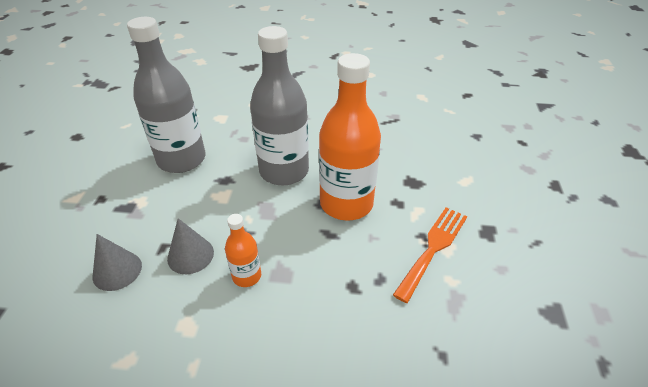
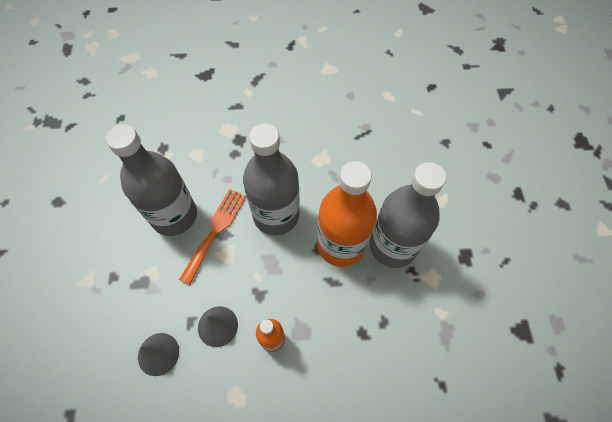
camera: 10 degrees left, 20 degrees up
orange fork [393,207,467,303] -> orange fork moved to [179,189,246,285]
none -> grey bottle [370,162,446,268]

